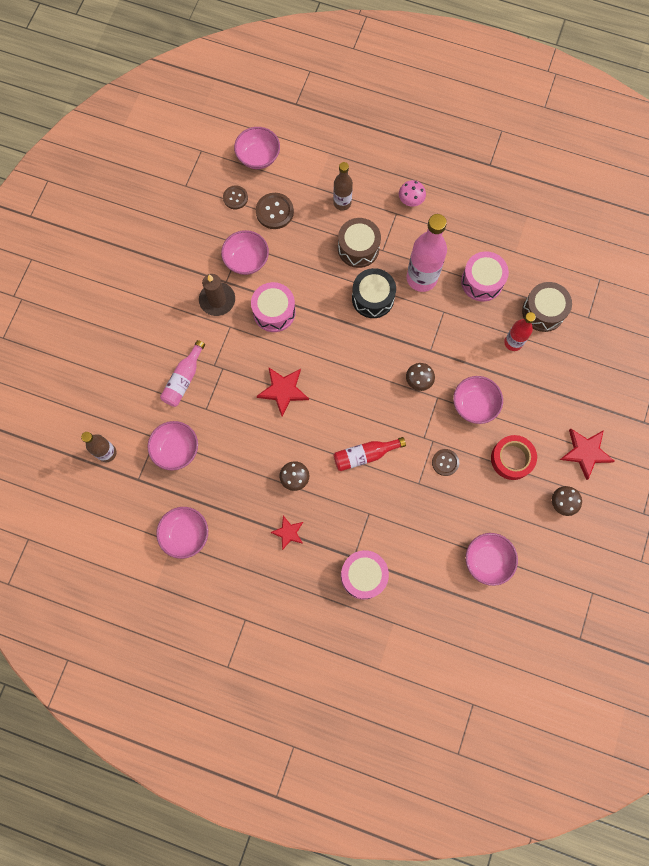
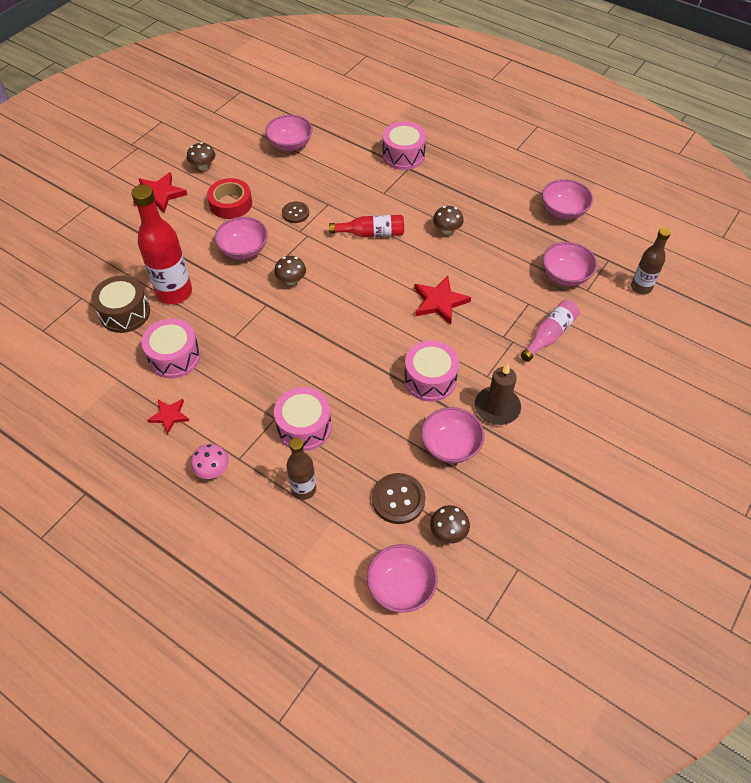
camera: 165 degrees left, 20 degrees down
brown button [223,186,248,209] -> brown mushroom [430,505,470,543]
red star [270,516,303,550] -> red star moved to [147,399,189,435]
brown drum [338,218,381,268] -> pink drum [274,387,332,451]
black drum [352,268,396,318] -> none
pink bottle [407,214,447,292] -> none
red bottle [504,312,536,351] -> red bottle [132,185,192,304], size x1.70

